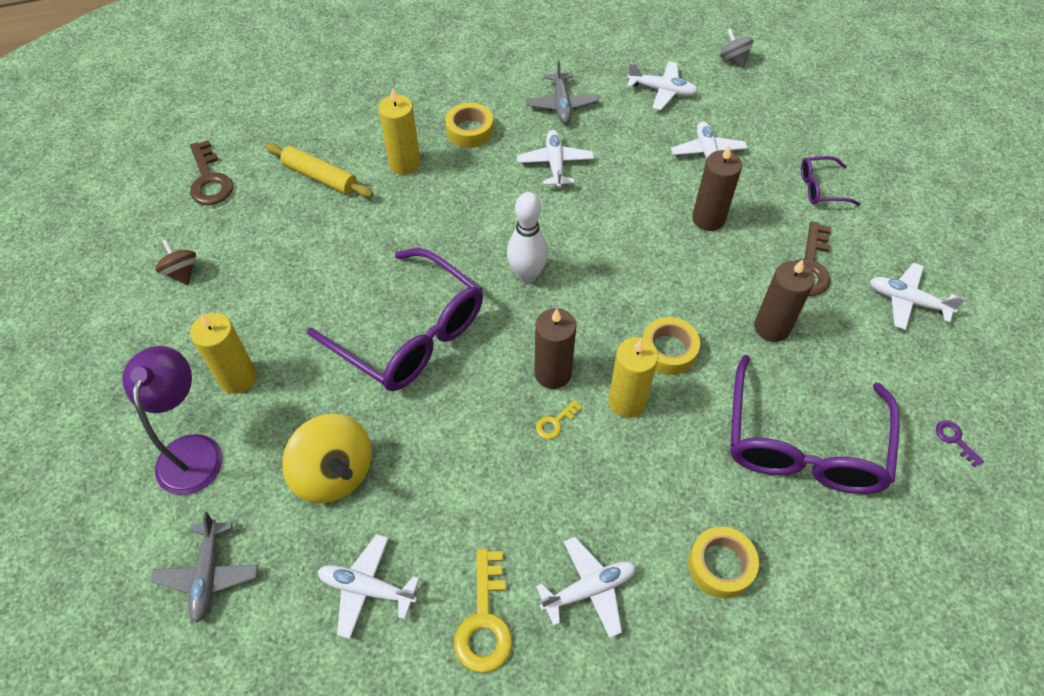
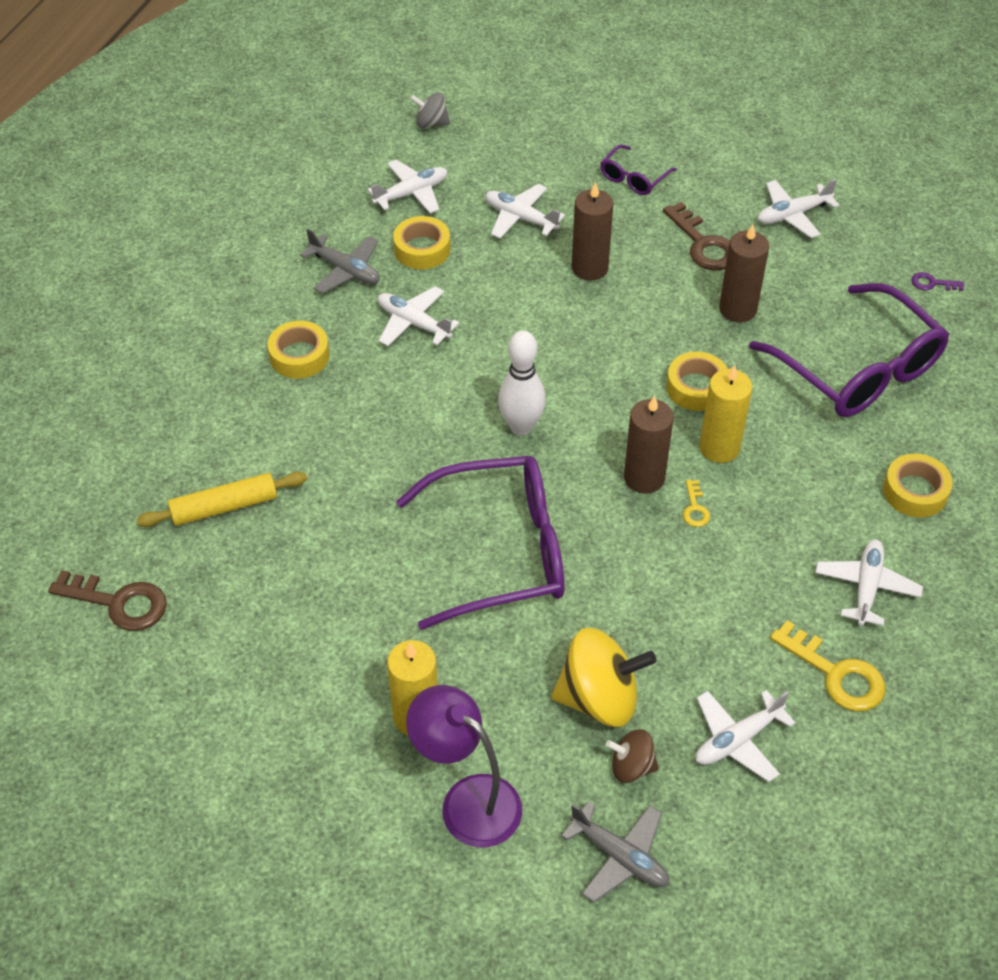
camera: 50 degrees left, 5 degrees down
brown spinning top [155,239,196,285] -> brown spinning top moved to [606,729,659,783]
yellow candle [379,87,421,175] -> none
none -> yellow tape [393,216,450,269]

